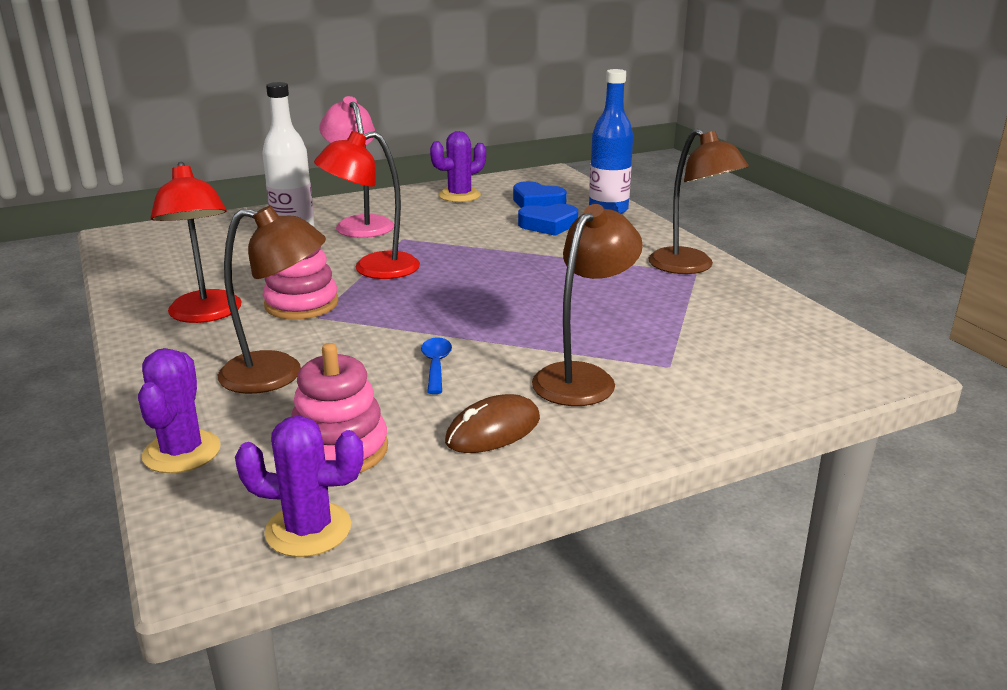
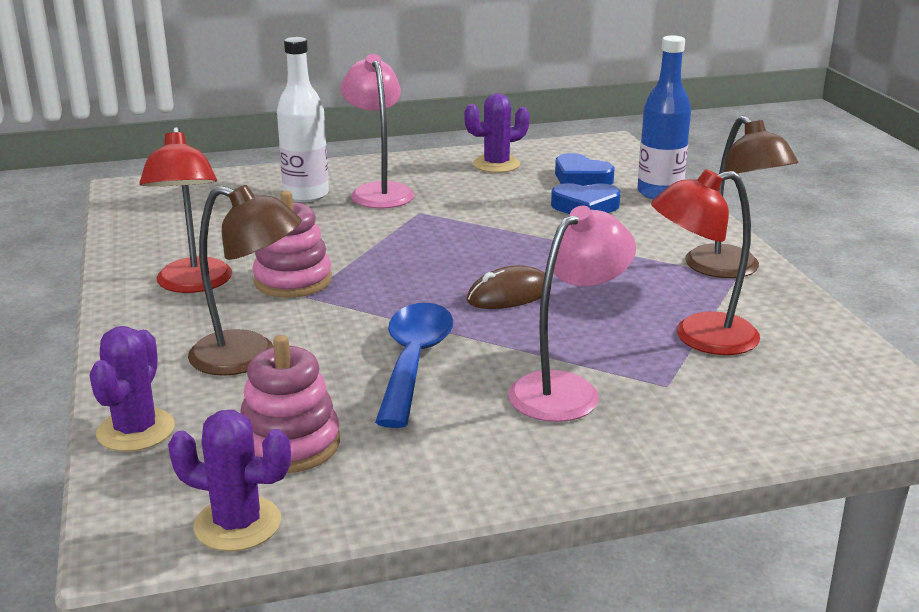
camera: 10 degrees right, 0 degrees up
red lamp [314,131,420,279] -> red lamp moved to [651,169,760,355]
blue spoon [421,337,452,394] -> blue spoon [375,303,453,428], size x1.96
brown mouse [445,394,540,453] -> brown mouse moved to [466,265,551,309]
brown lamp [532,204,643,406] -> pink lamp [508,206,636,422]

